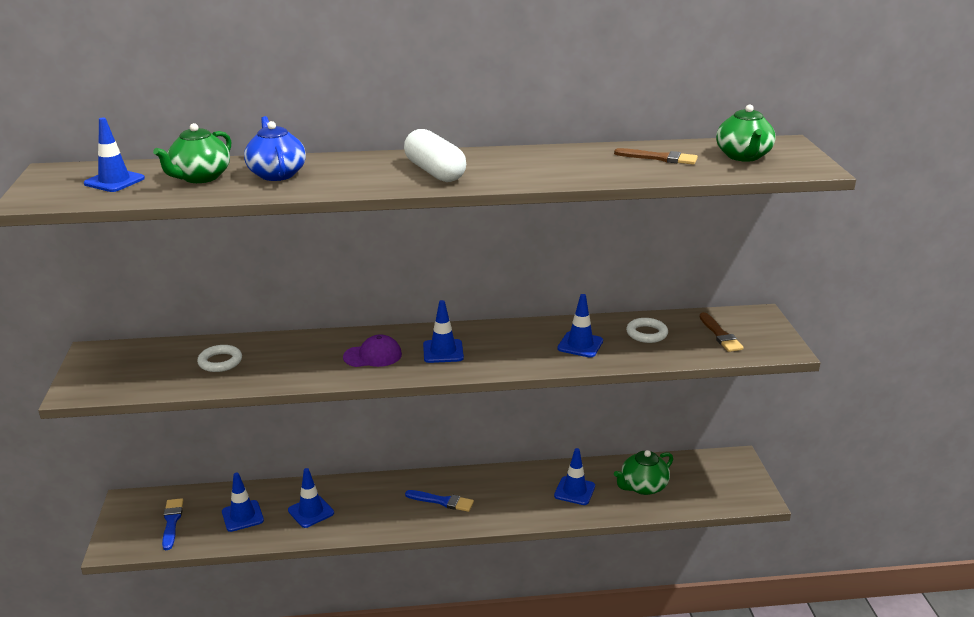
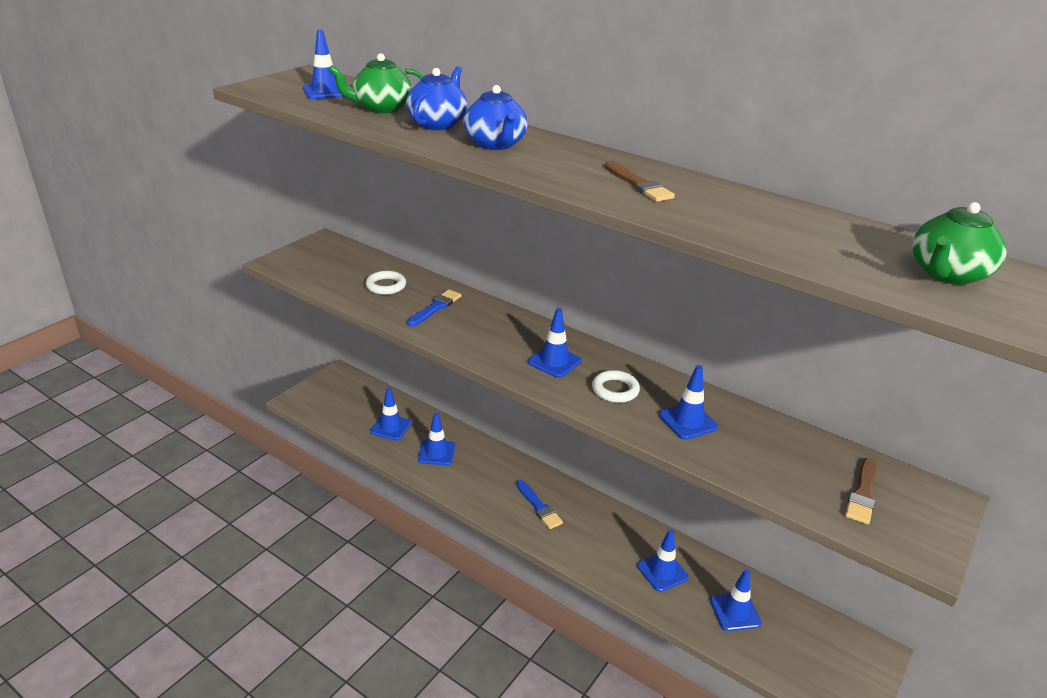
camera: 40 degrees right, 5 degrees up
blue brush [162,498,183,550] -> blue brush moved to [407,289,461,327]
purple cap [343,334,402,367] -> none
white capsule [404,129,466,182] -> none
brown brush [614,148,698,165] -> brown brush moved to [605,161,675,202]
green teapot [614,450,673,495] -> blue traffic cone [710,569,762,631]
white ring [626,318,668,343] -> white ring moved to [592,370,640,403]
none -> blue teapot [463,85,528,150]

